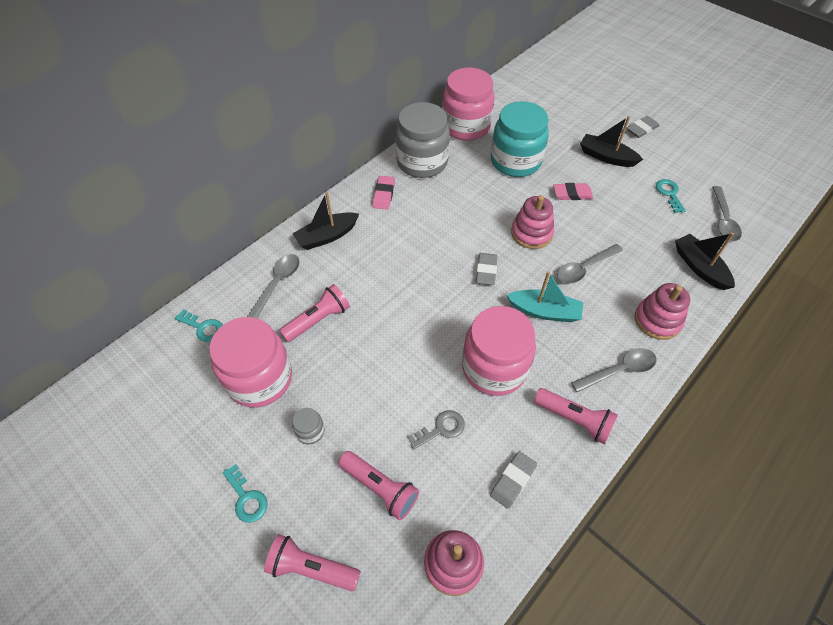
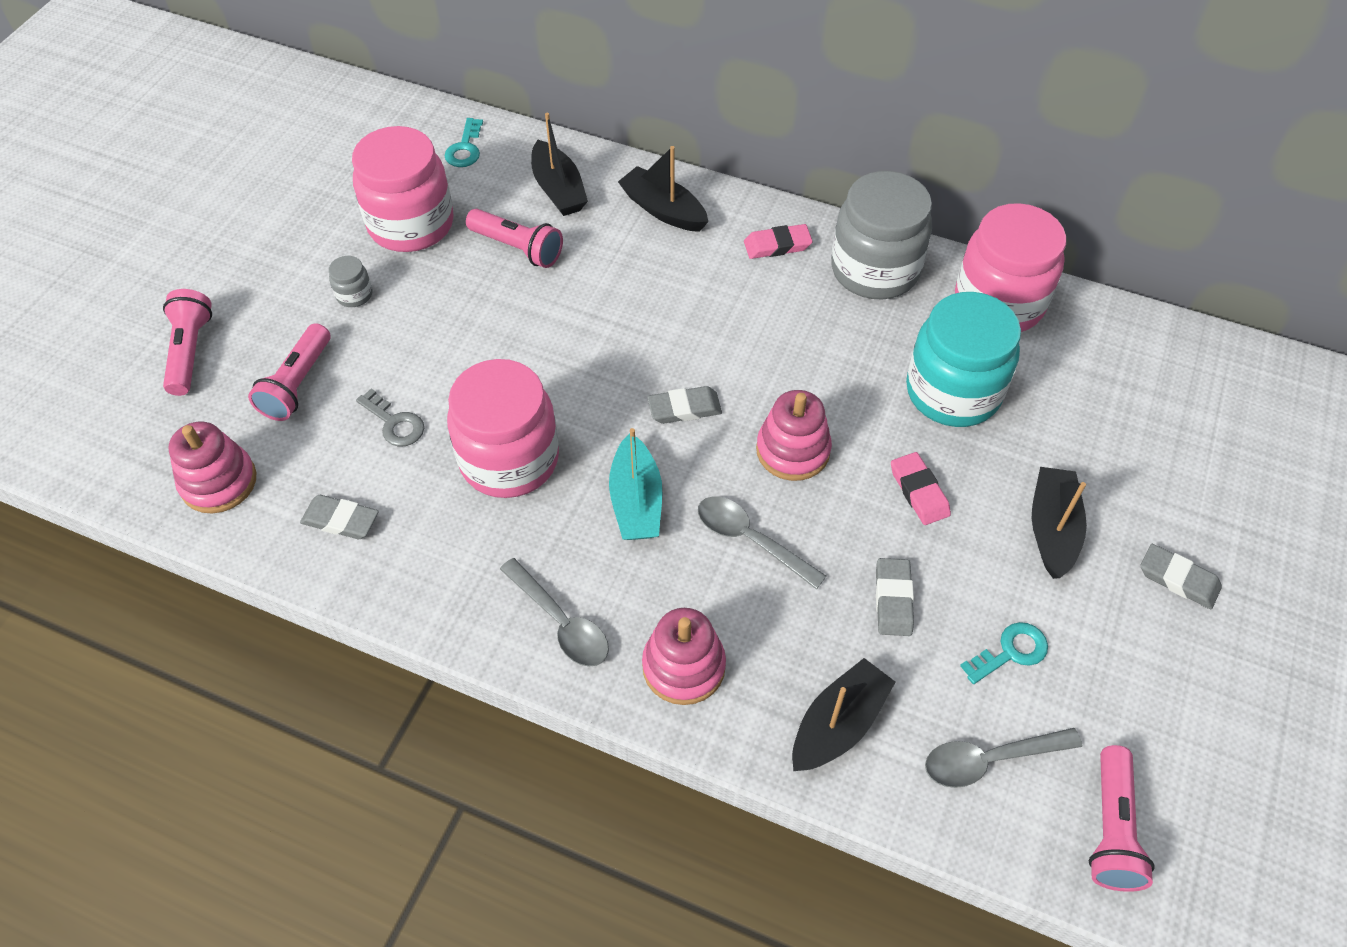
camera: 70 degrees right, 0 degrees up
turquoise key [222,464,268,523] -> none
grey spoon [247,254,300,318] -> black boat [531,113,588,216]
pink flashlight [534,388,618,444] -> pink flashlight moved to [1089,745,1155,892]
none -> grey eraser [876,558,914,636]

